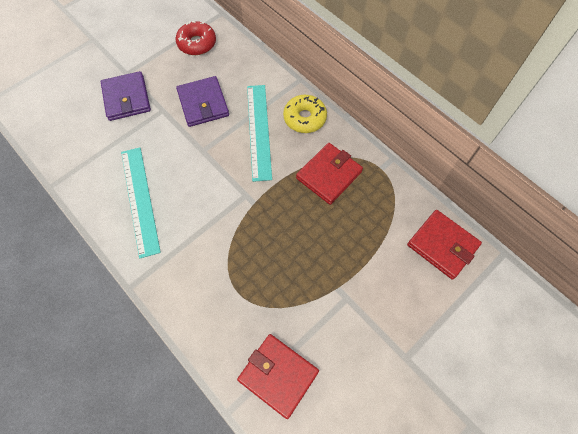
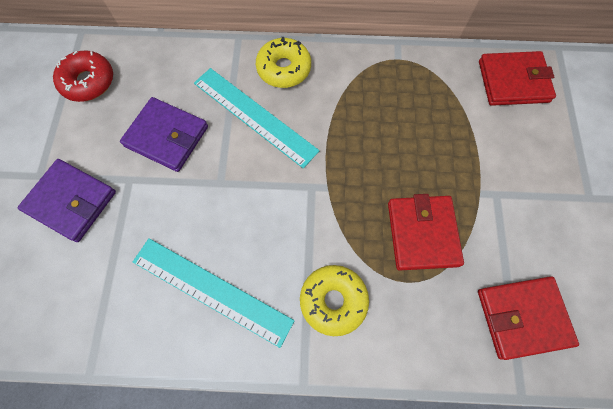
camera: 45 degrees left, 5 degrees up
red wallet [296,143,363,205] -> red wallet moved to [388,194,464,271]
none -> yellow donut [300,265,369,336]

